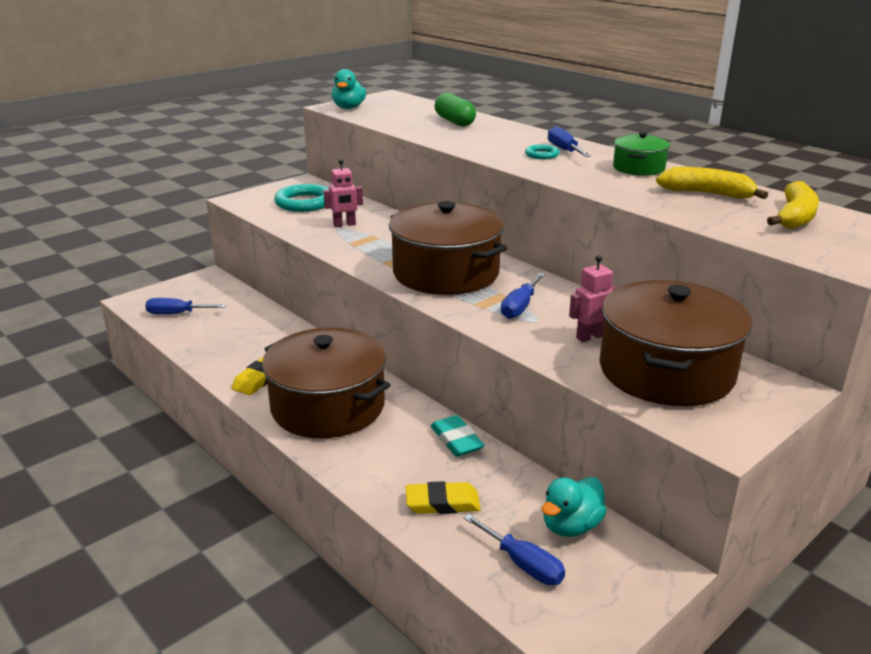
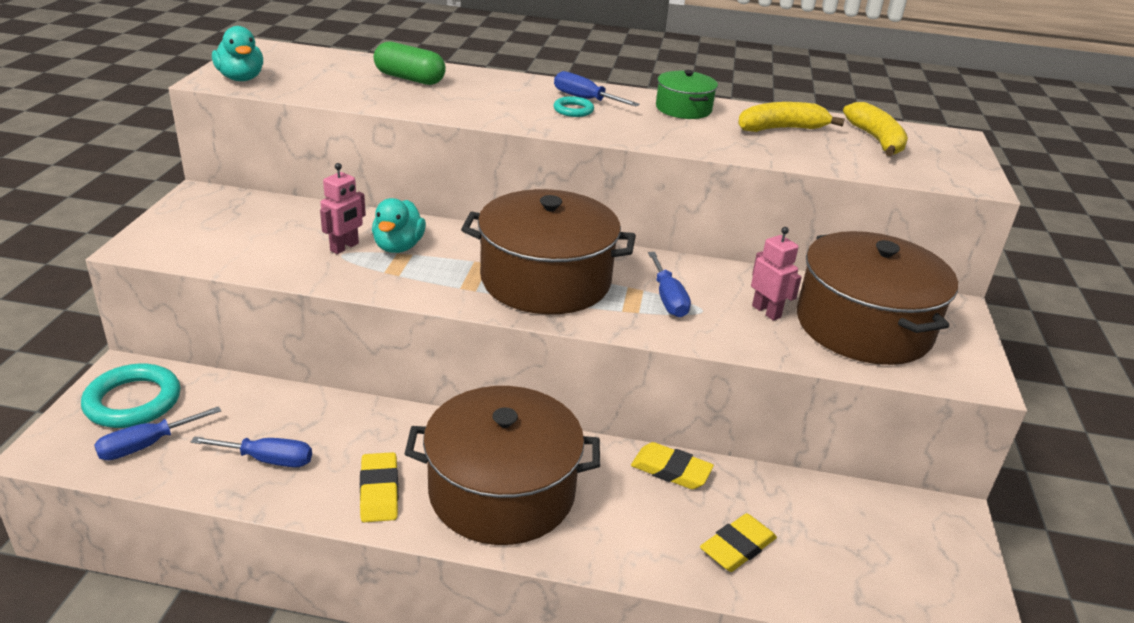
camera: 40 degrees left, 5 degrees up
turquoise ring [274,184,329,212] -> turquoise ring moved to [81,363,181,428]
turquoise eraser [431,415,484,457] -> yellow eraser [631,442,714,489]
blue screwdriver [464,514,565,585] -> blue screwdriver moved to [191,436,312,467]
turquoise duck [542,477,607,537] -> turquoise duck moved to [372,198,426,253]
pink robot [569,255,617,342] -> pink robot turned 120 degrees clockwise [751,227,802,321]

